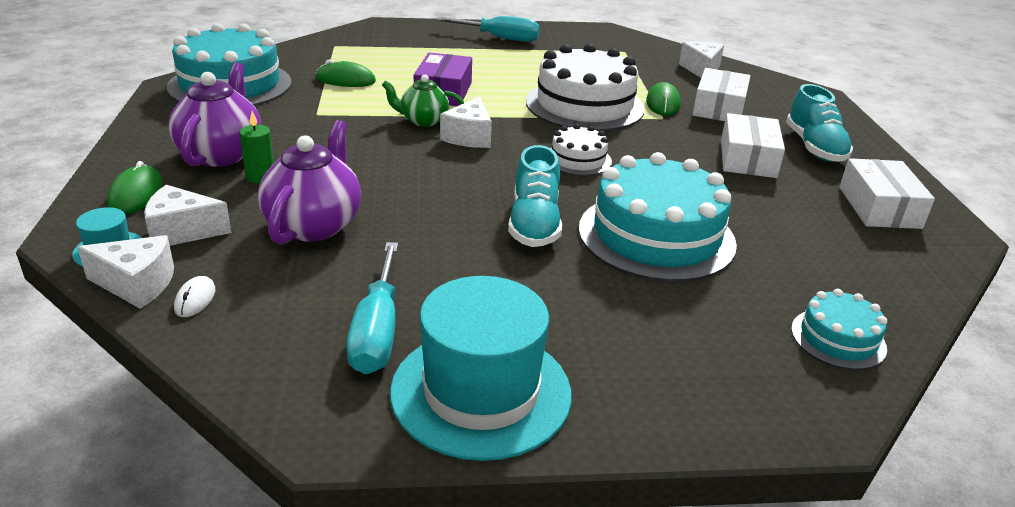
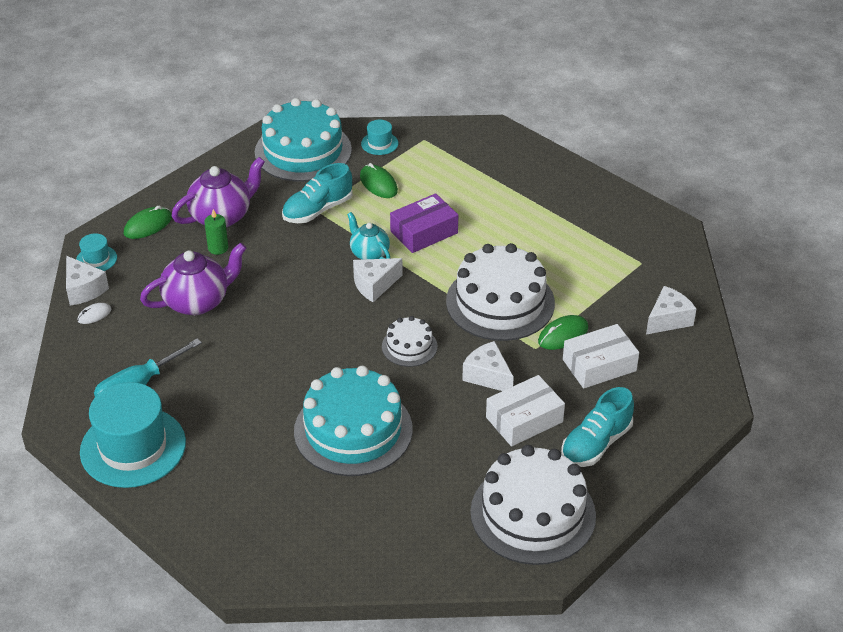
camera: 50 degrees right, 10 degrees up
white cheese [144,185,232,246] -> white cheese moved to [462,341,514,391]
green teapot [382,75,464,127] -> turquoise teapot [347,212,390,260]
turquoise screwdriver [436,16,540,42] -> none
turquoise shoe [508,145,562,247] -> turquoise shoe moved to [282,163,353,223]
turquoise cake [791,289,887,370] -> none
white box [840,158,935,229] -> white cake [470,445,596,565]
none -> turquoise hat [361,120,398,155]

